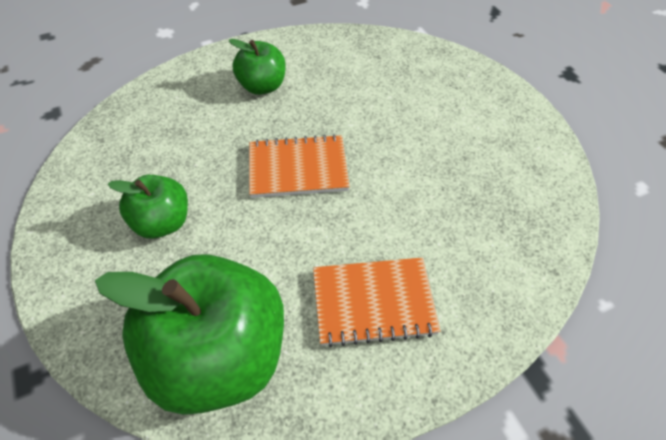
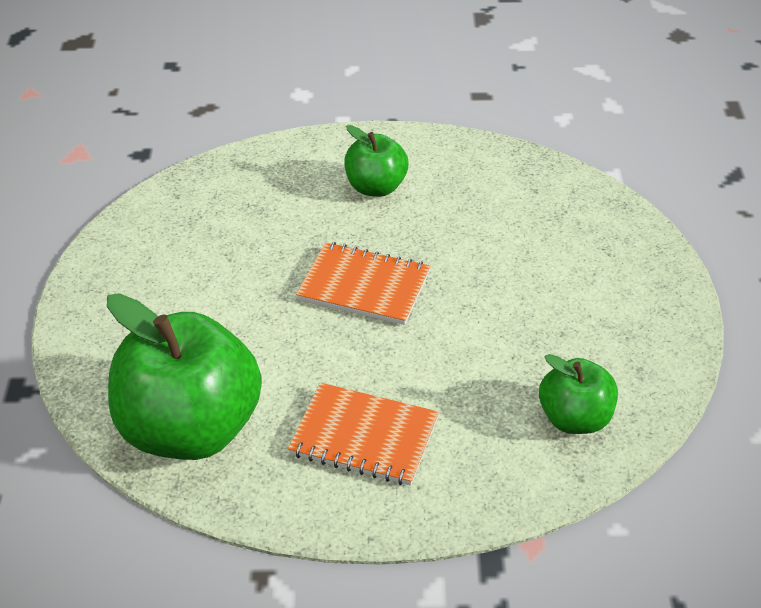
camera: 25 degrees right, 10 degrees down
green apple [108,175,188,239] -> green apple moved to [539,354,618,434]

